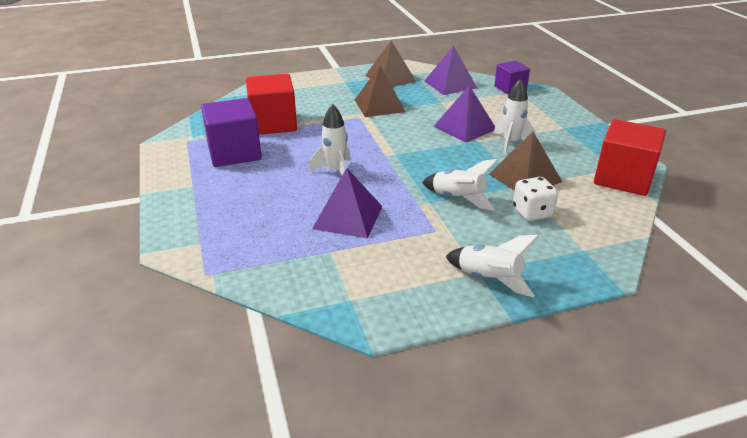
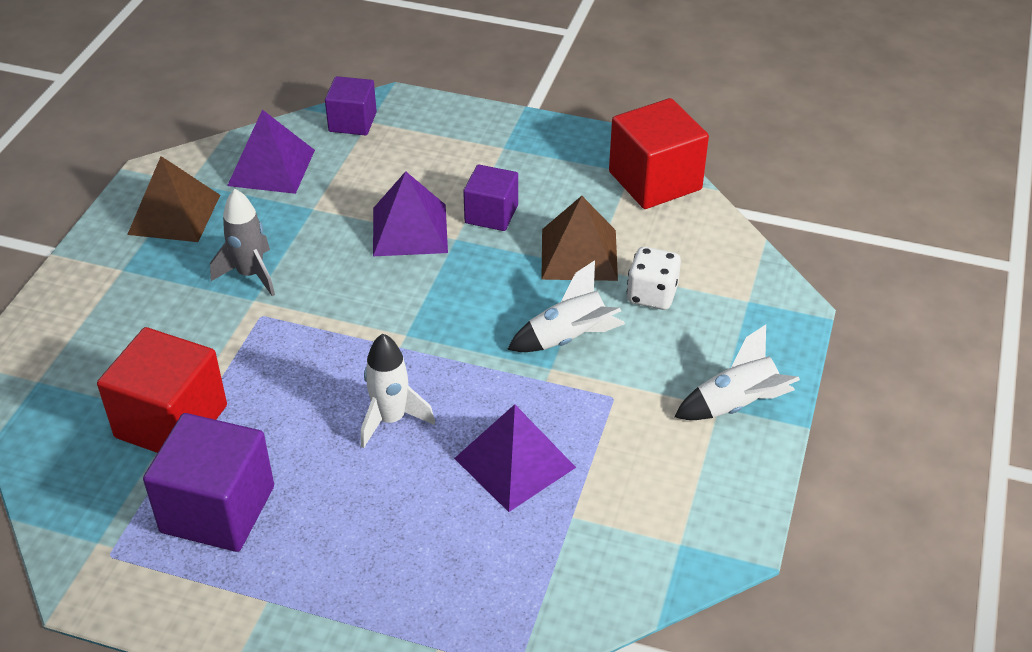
camera: 55 degrees left, 10 degrees up
brown pyramid [355,66,406,117] -> grey rocket [210,189,275,296]
white rocket [493,78,536,154] -> purple cube [463,164,518,231]

